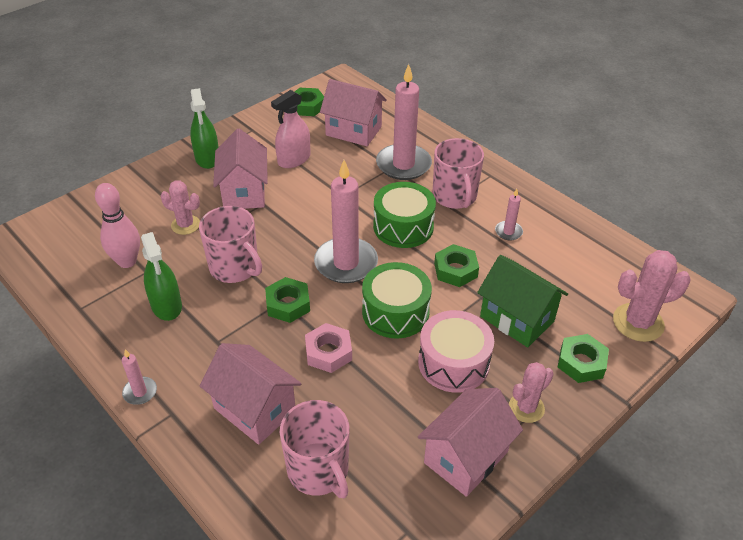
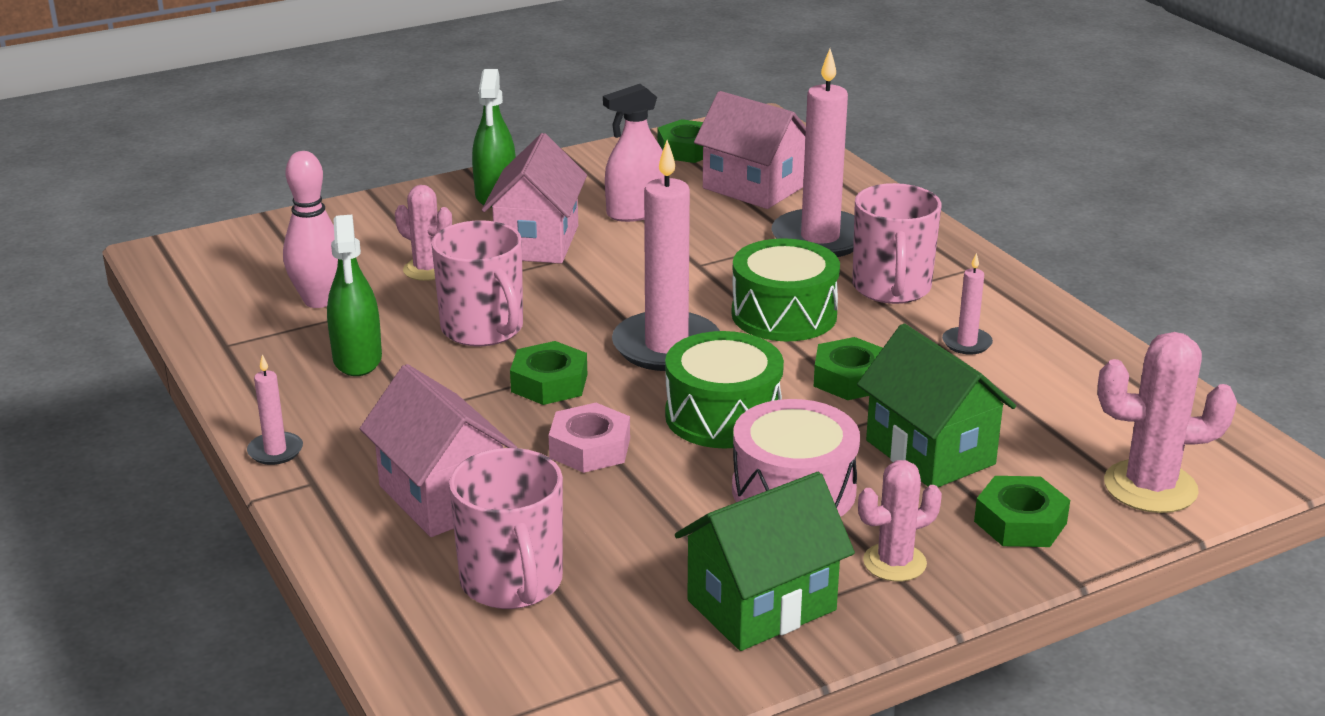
camera: 15 degrees right, 15 degrees down
pink house [418,388,523,497] -> green house [675,472,855,651]

